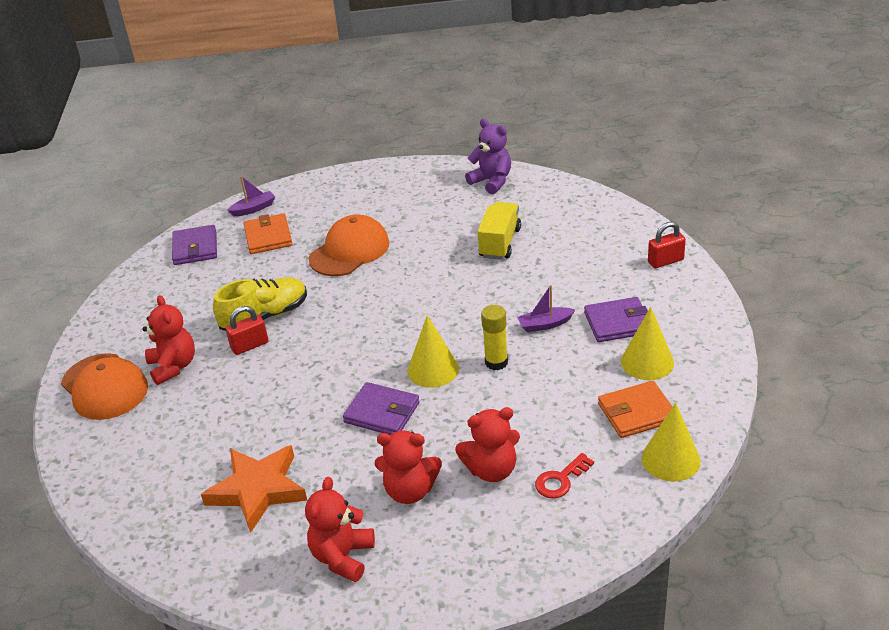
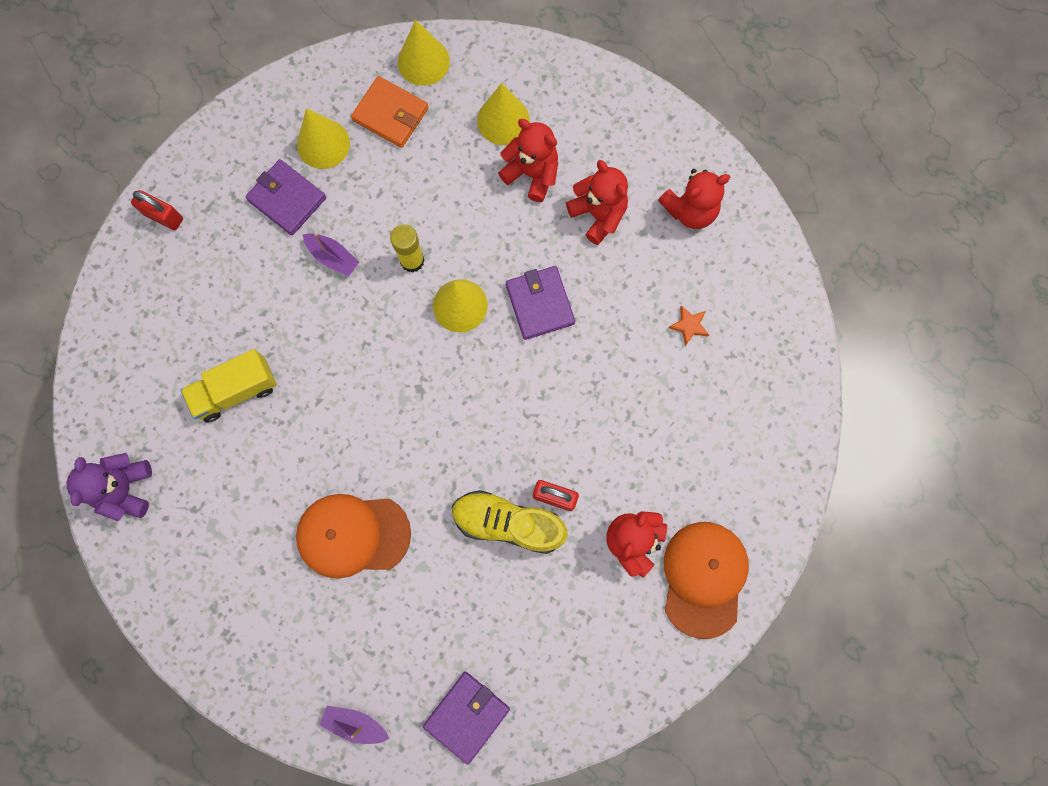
camera: 135 degrees left, 40 degrees up
orange star [201,445,307,533] -> orange star [668,305,709,346], size x0.41
orange wallet [244,213,292,254] -> none
red key [535,453,594,498] -> yellow cone [477,83,530,145]

